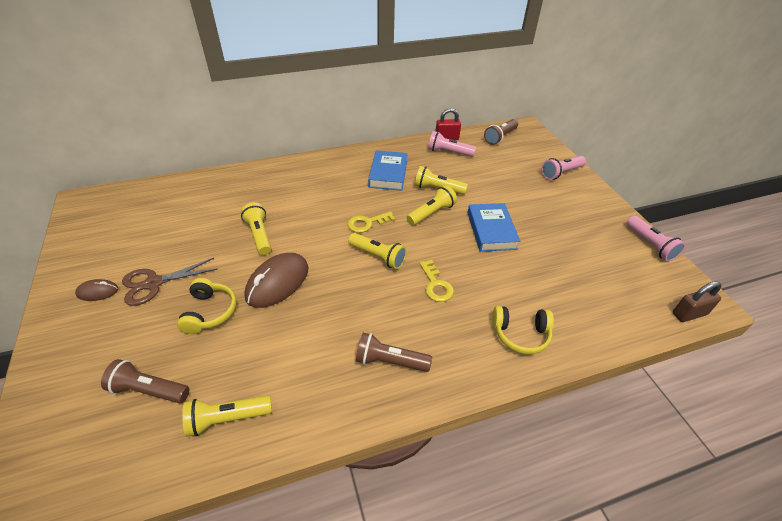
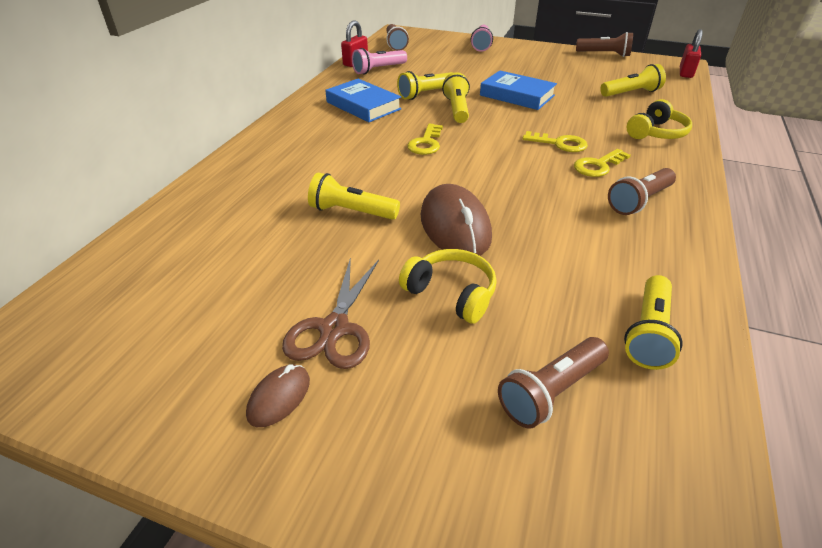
camera: 50 degrees left, 5 degrees down
yellow flashlight [348,233,407,269] -> yellow flashlight moved to [600,64,666,97]
pink flashlight [627,216,686,262] -> brown flashlight [576,32,633,57]
brown padlock [673,281,721,322] -> red padlock [680,29,703,78]
none -> yellow key [574,149,631,177]

